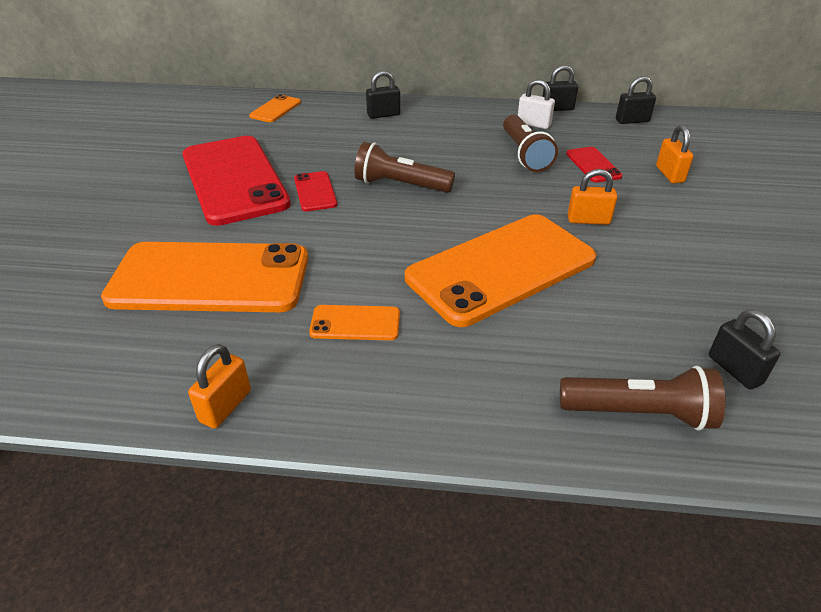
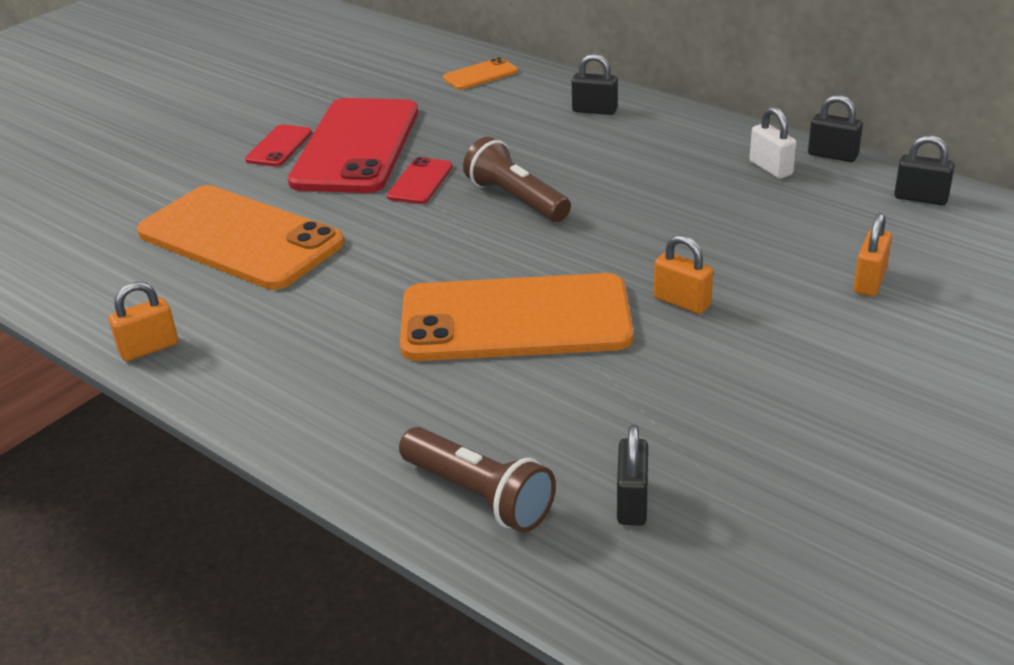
camera: 35 degrees right, 5 degrees down
orange phone [309,305,400,340] -> none
brown flashlight [503,115,558,172] -> none
red phone [566,147,623,182] -> red phone moved to [245,124,312,166]

